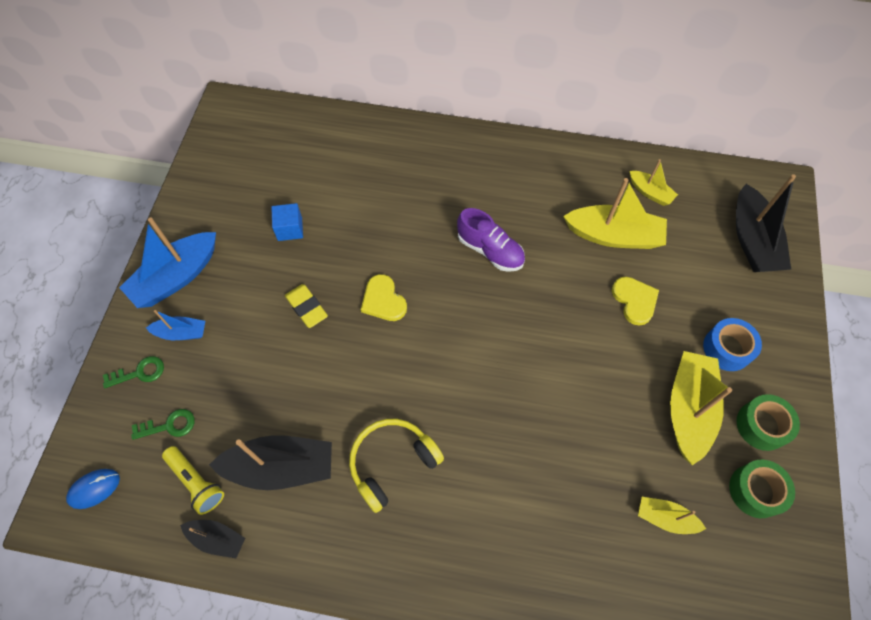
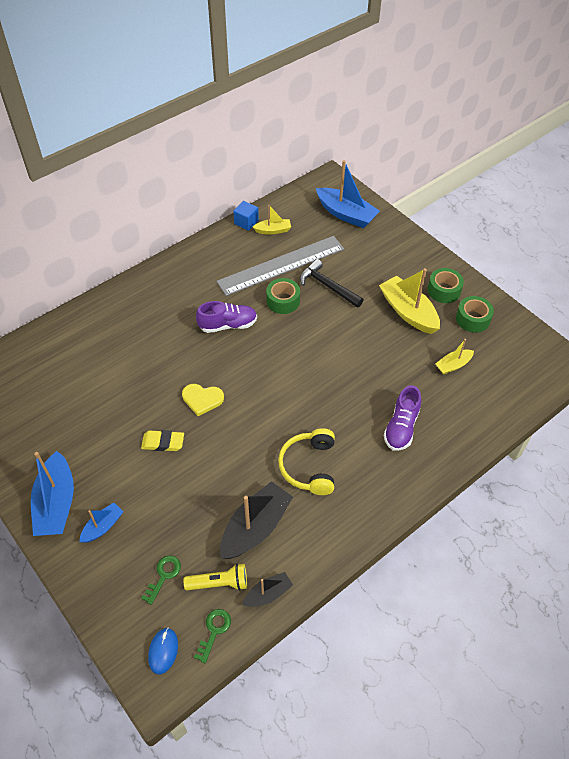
camera: 50 degrees left, 10 degrees down
green key [103,356,164,388] -> green key moved to [194,609,231,663]
blue cube [271,203,303,241] -> blue cube moved to [233,201,259,231]
yellow boat [563,178,667,249] -> grey ruler [216,236,344,296]
yellow heart [612,277,659,326] -> black hammer [300,259,364,308]
blue tape [703,318,762,371] -> none
black boat [736,174,796,272] -> blue boat [316,160,380,228]
none -> green tape [266,278,300,314]
none -> purple shoe [384,385,421,451]

